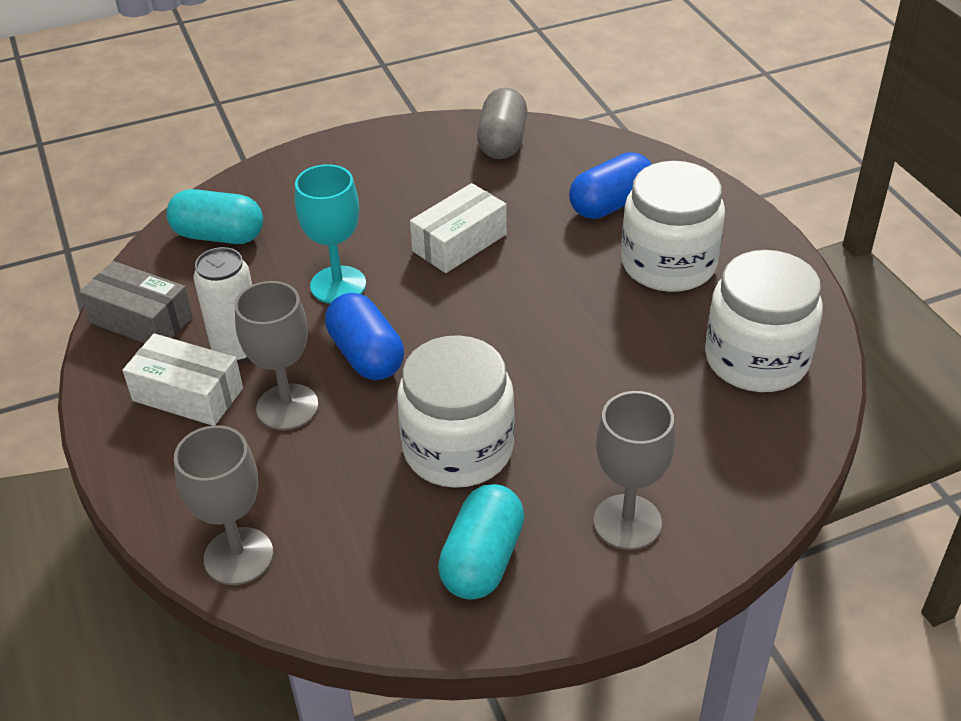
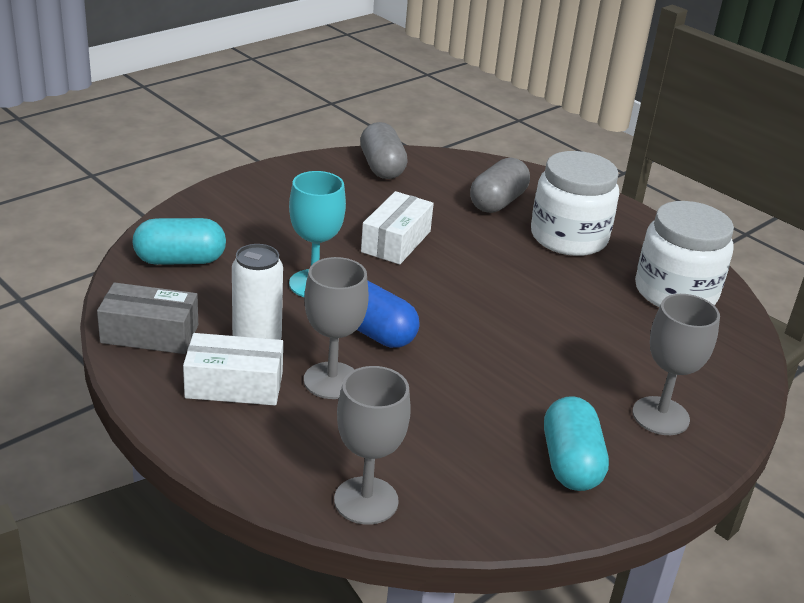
camera: 25 degrees left, 10 degrees down
white jar [397,335,515,488] -> none
blue capsule [569,152,651,219] -> grey capsule [470,157,530,213]

